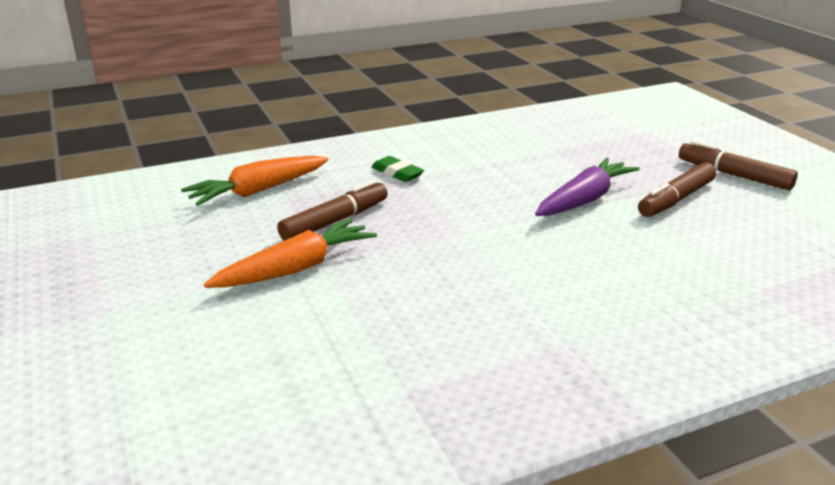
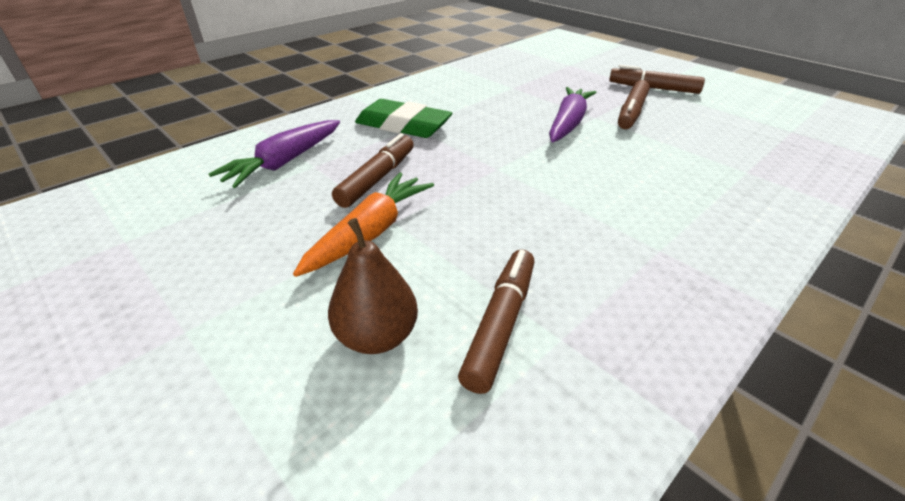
camera: 20 degrees left, 10 degrees up
orange carrot [181,156,329,206] -> purple carrot [208,120,340,188]
green eraser [371,156,424,182] -> green eraser [355,99,452,138], size x1.86
none -> brown pear [328,218,418,354]
none -> brown marker [458,249,534,394]

